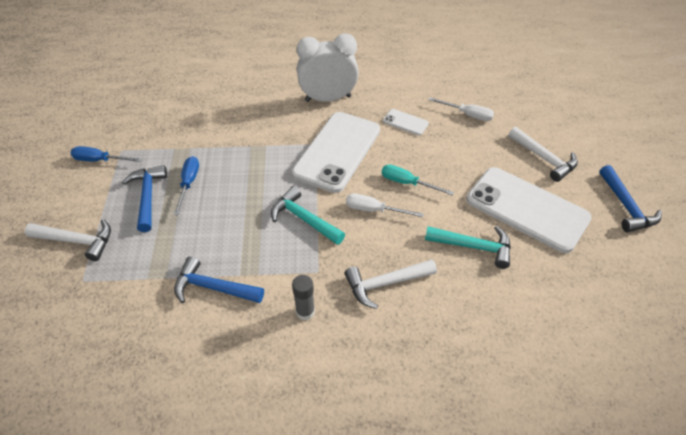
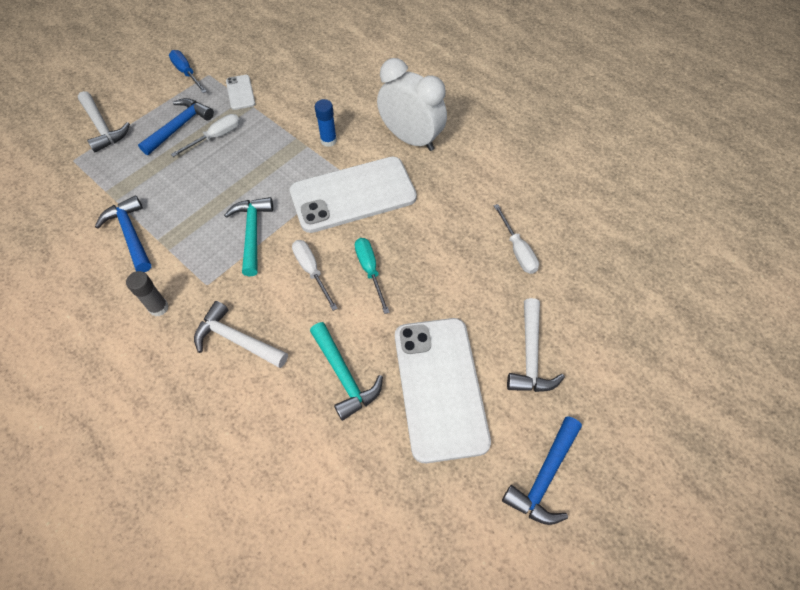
camera: 45 degrees right, 10 degrees up
blue screwdriver [174,156,199,215] -> white screwdriver [171,114,240,157]
white phone [383,109,429,135] -> white phone moved to [226,75,255,110]
none -> blue glue stick [315,99,337,147]

